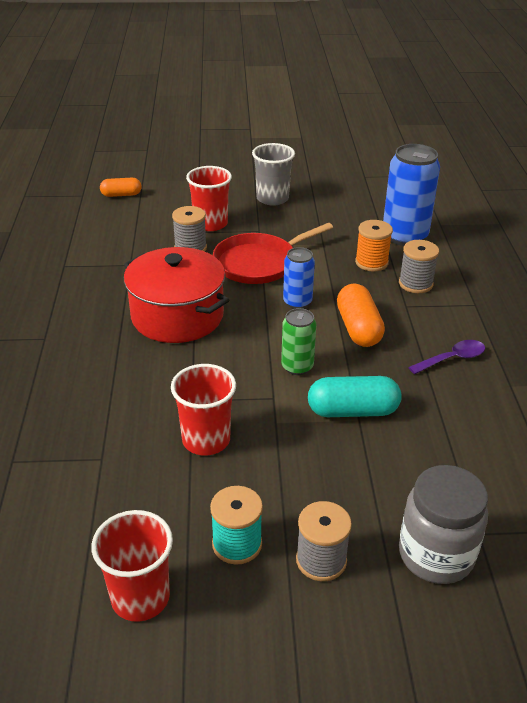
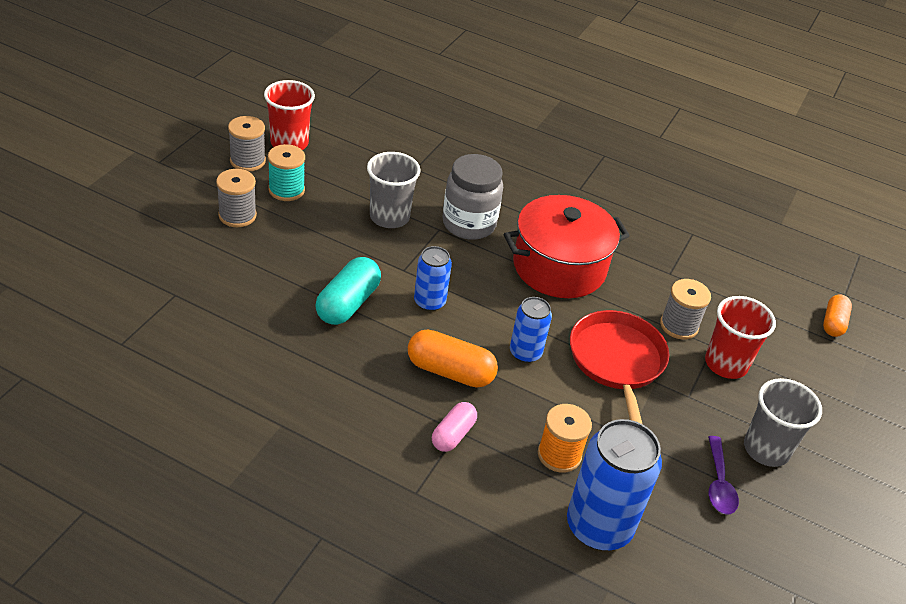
camera: 115 degrees right, 5 degrees up
red cup [171,364,236,455] -> grey cup [367,152,421,228]
green can [281,308,317,375] -> blue can [414,246,452,311]
grey spool [399,240,439,293] -> grey spool moved to [228,116,266,172]
grey jar [399,465,488,584] -> grey jar moved to [442,154,503,240]
purple spoon [408,340,485,374] -> purple spoon moved to [708,436,739,515]
none -> pink capsule [432,402,477,452]

